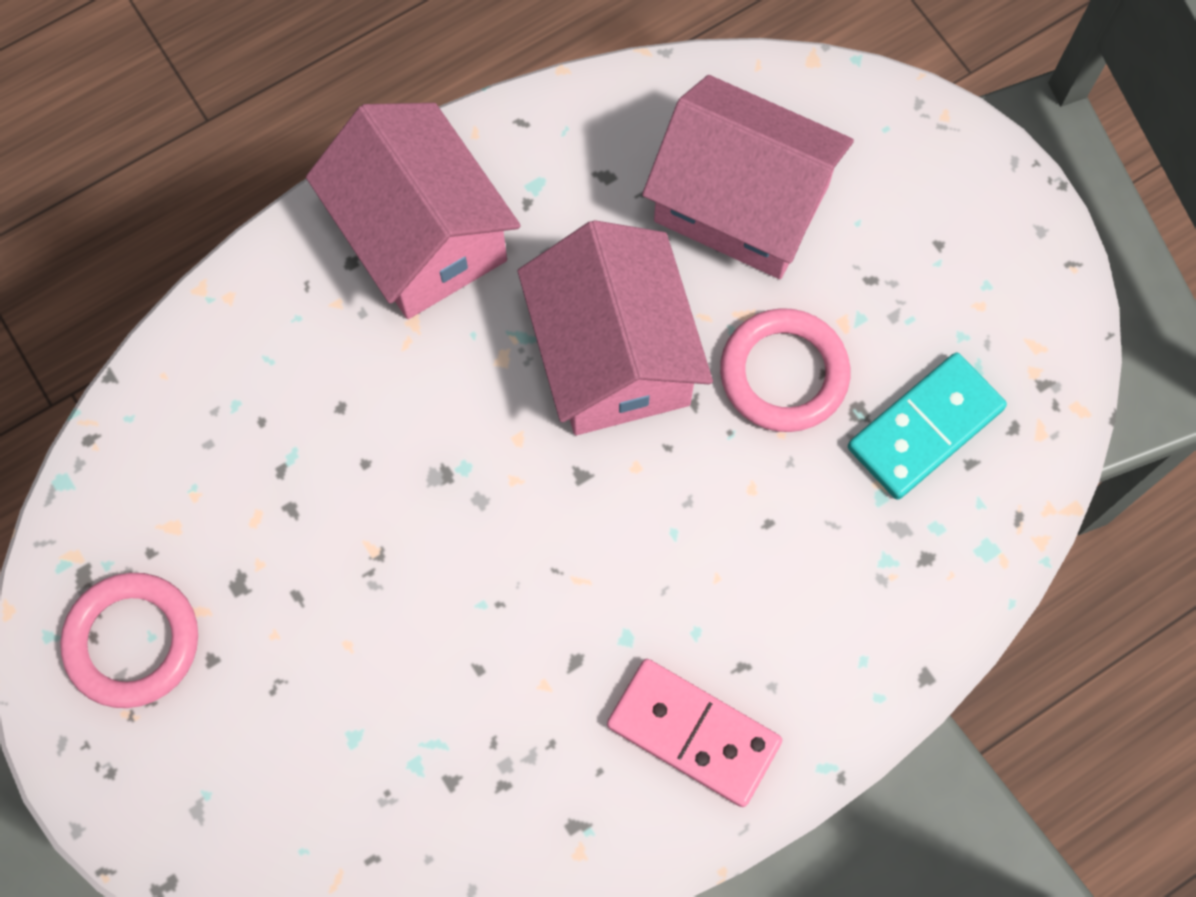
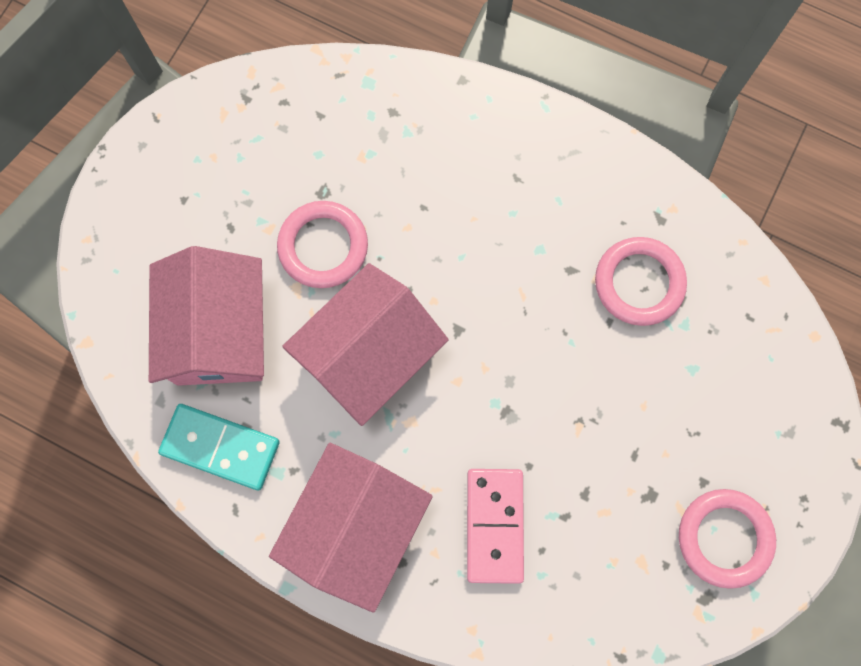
camera: 120 degrees left, 5 degrees up
pink domino [607,659,782,807] -> pink domino moved to [467,469,524,584]
turquoise domino [848,353,1007,500] -> turquoise domino moved to [158,404,280,490]
none -> pink ring [595,237,687,326]

